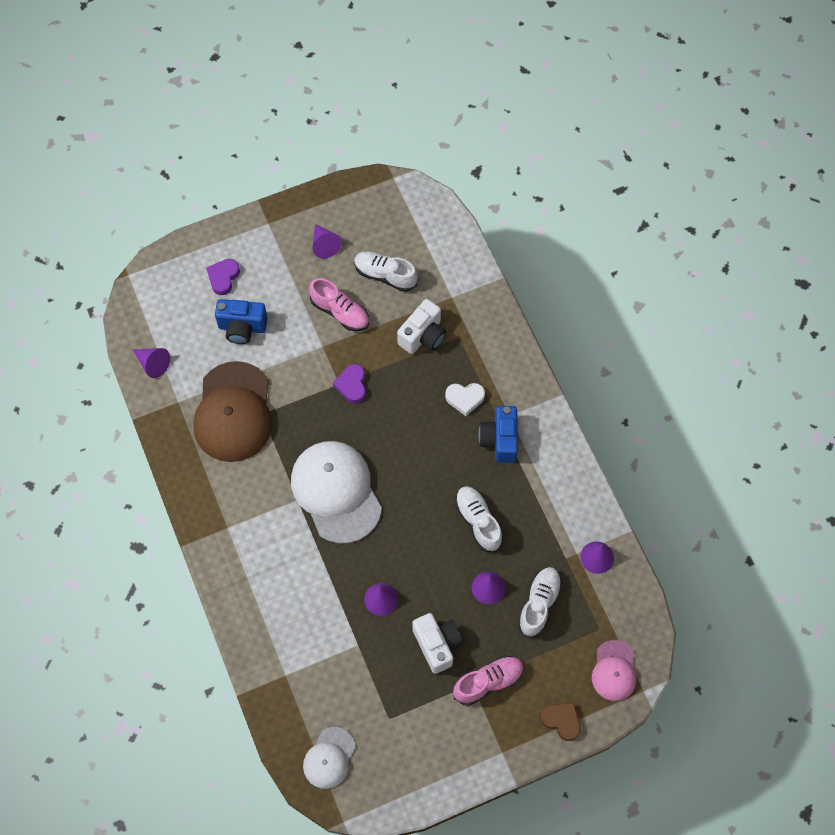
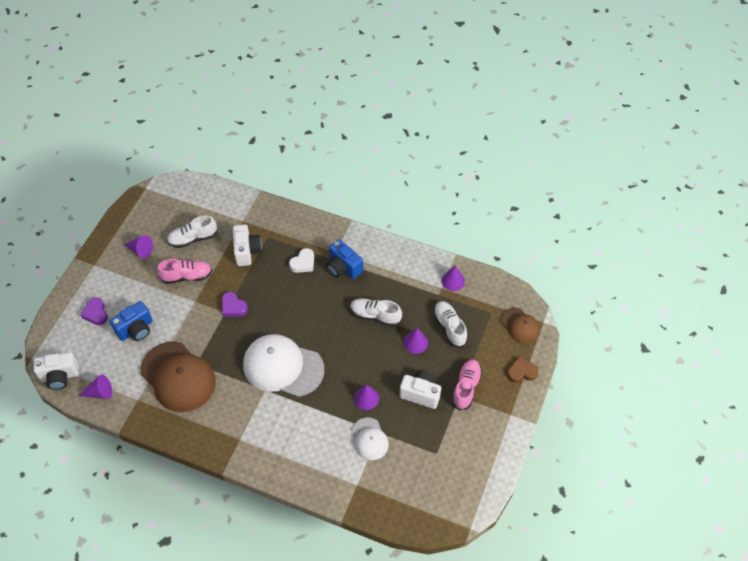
camera: 45 degrees left, 10 degrees down
white cap [303,727,356,789] -> white cap moved to [352,417,389,460]
pink cap [592,640,636,701] -> brown cap [500,308,540,343]
none -> white camera [33,352,79,390]

